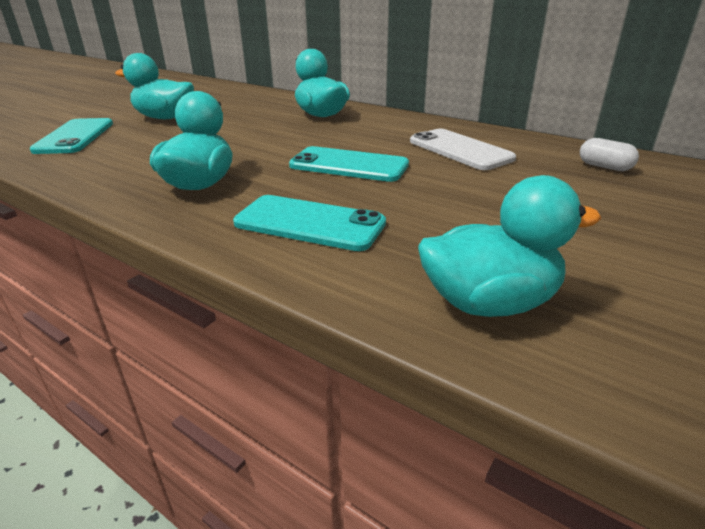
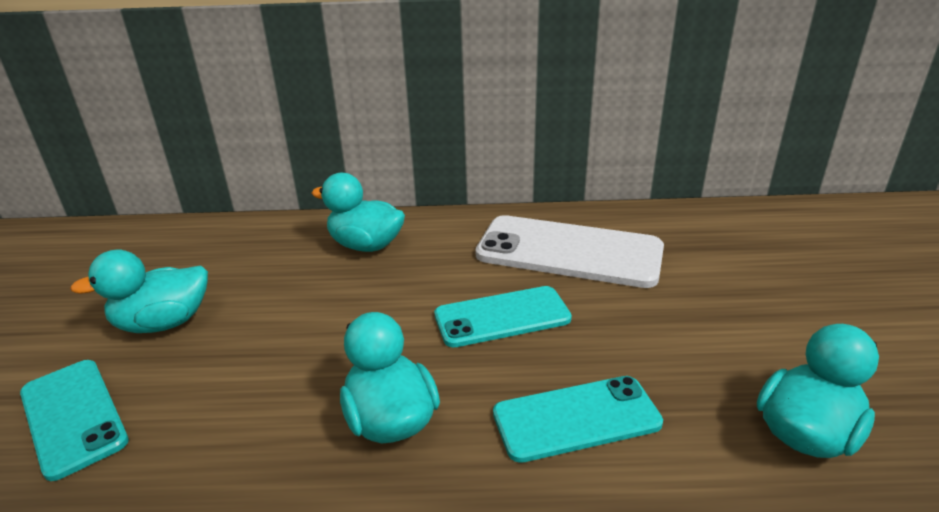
camera: 35 degrees left, 0 degrees up
white phone [410,129,516,170] -> white phone [476,215,664,288], size x1.59
white capsule [580,138,639,171] -> none

